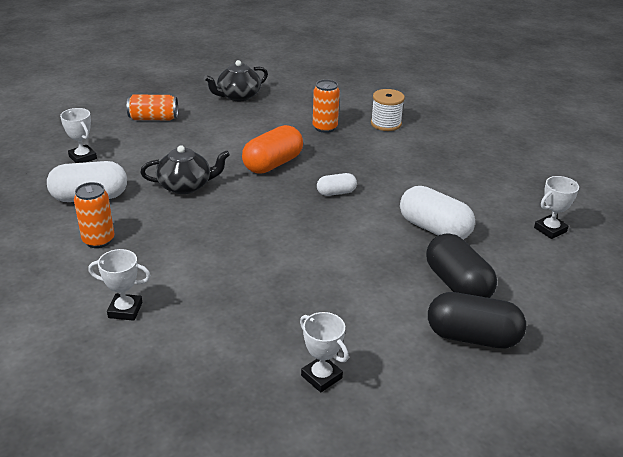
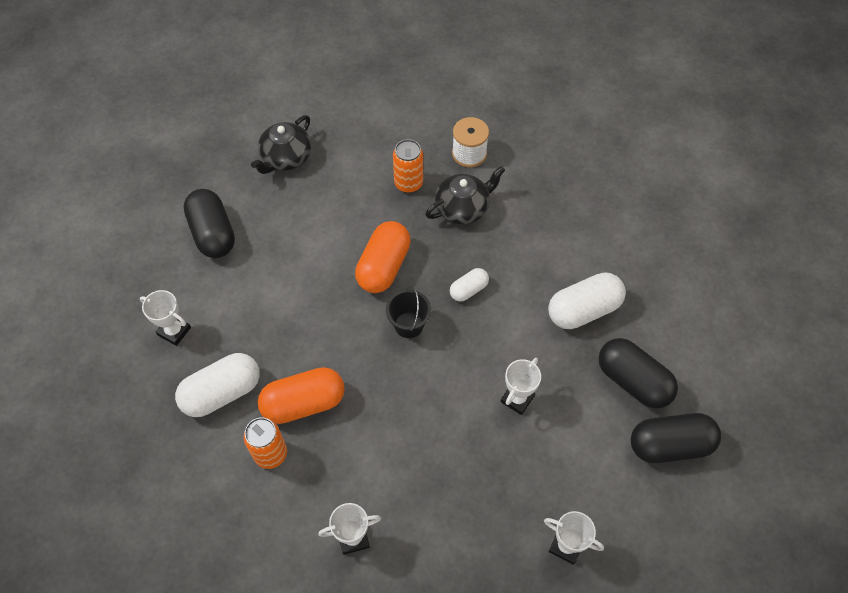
camera: 20 degrees left, 25 degrees up
orange can [127,94,178,120] -> black capsule [184,189,235,258]
black teapot [140,145,230,194] -> black teapot moved to [425,166,505,224]
white capsule [400,186,475,239] -> white capsule turned 45 degrees counterclockwise [548,272,626,329]
white trophy [534,176,579,239] -> white trophy moved to [501,358,541,415]
none -> orange capsule [258,367,345,424]
none -> black bucket [386,286,431,338]

